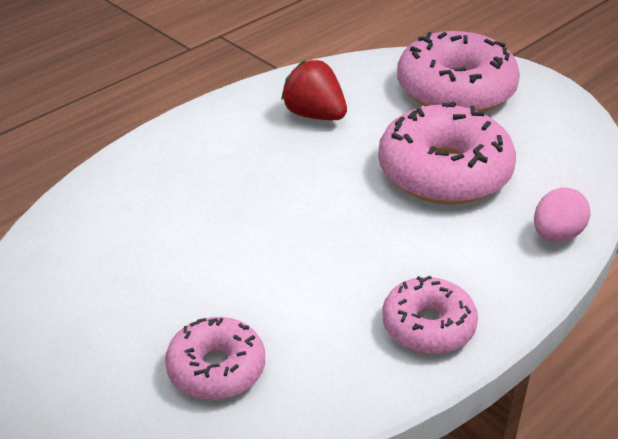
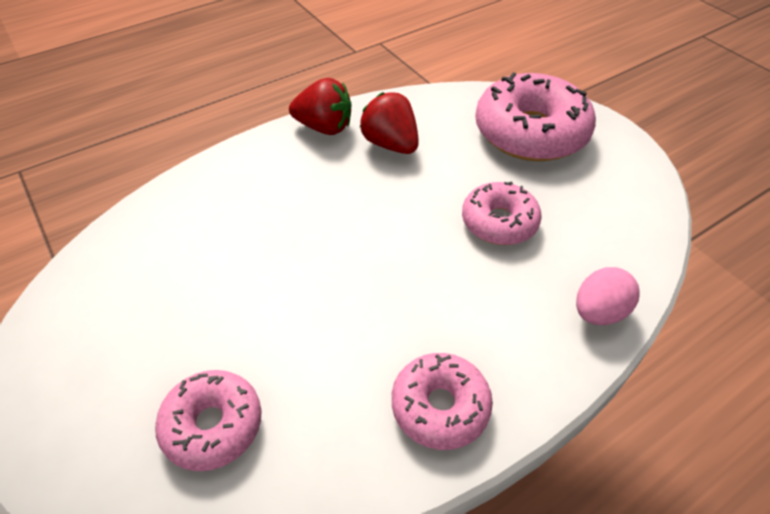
camera: 10 degrees right, 10 degrees up
pink donut [378,101,516,204] -> pink donut [462,181,542,245], size x0.58
none -> red strawberry [289,78,352,135]

